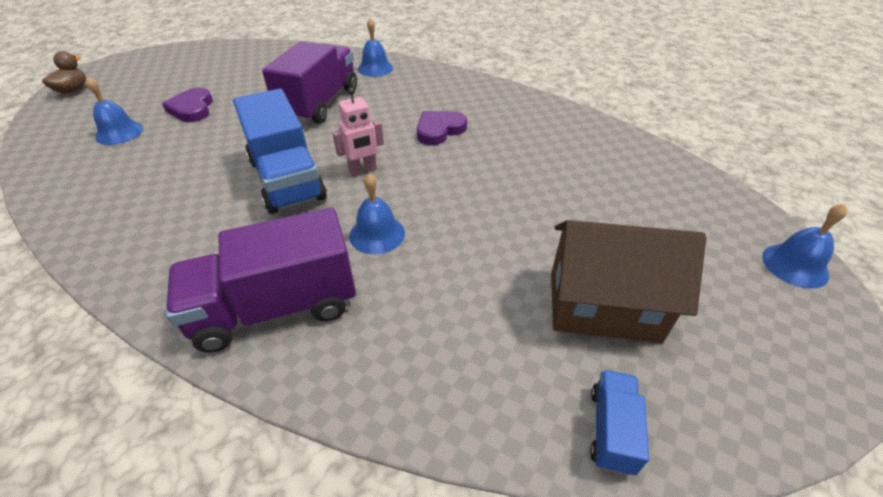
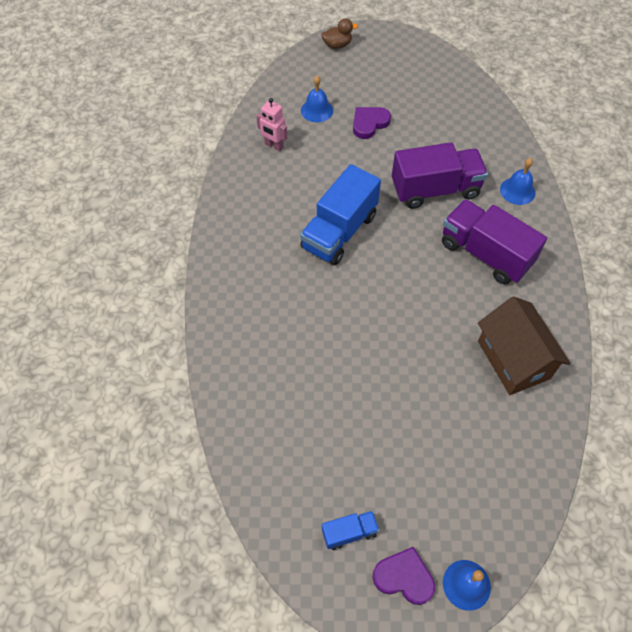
camera: 60 degrees right, 15 degrees up
purple truck [166,208,356,353] -> purple truck moved to [442,199,547,284]
pink robot [332,87,384,176] -> pink robot moved to [257,98,287,151]
blue bell [349,173,405,254] -> none
purple heart [417,111,467,145] -> purple heart moved to [373,547,435,605]
brown house [551,220,706,343] -> brown house moved to [478,296,571,395]
blue truck [590,370,649,475] -> blue truck moved to [322,511,379,550]

